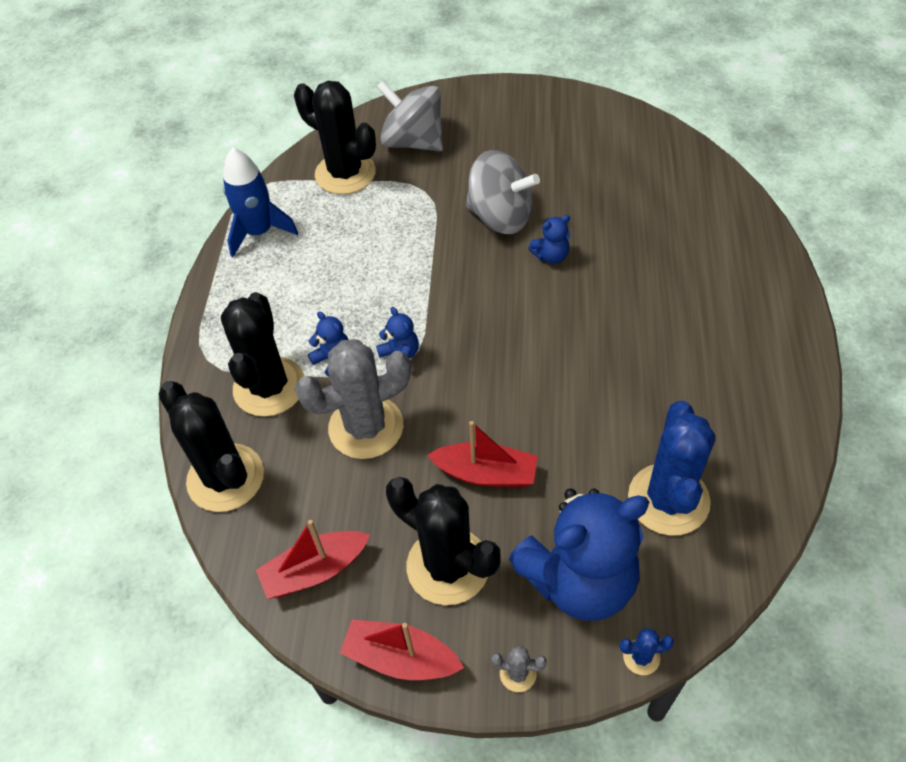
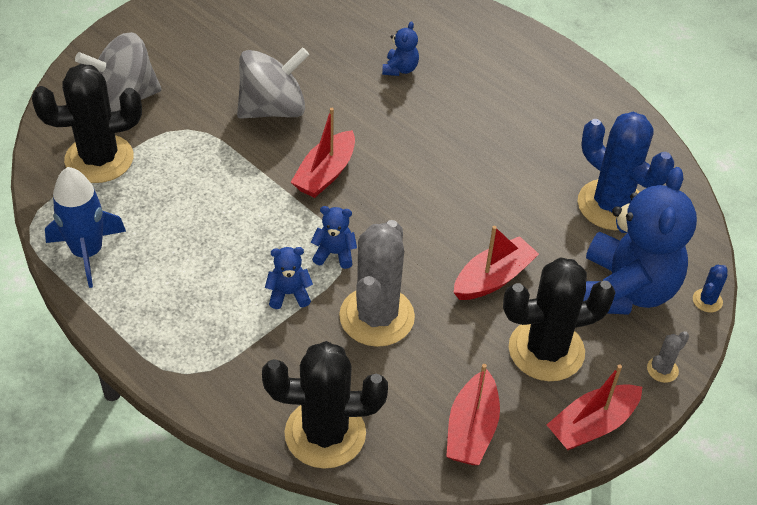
camera: 55 degrees left, 5 degrees down
black cactus [221,292,304,417] -> none
blue teddy bear [528,215,570,264] -> blue teddy bear moved to [382,21,419,76]
none -> red boat [291,108,355,198]

